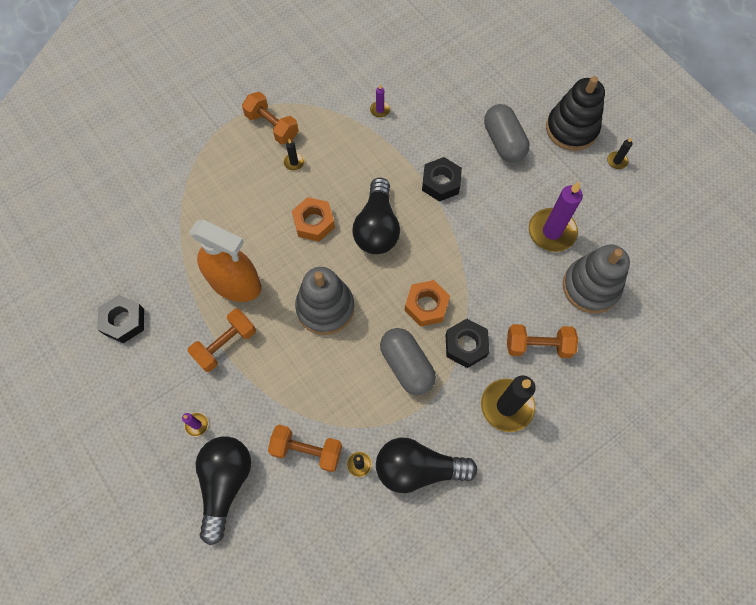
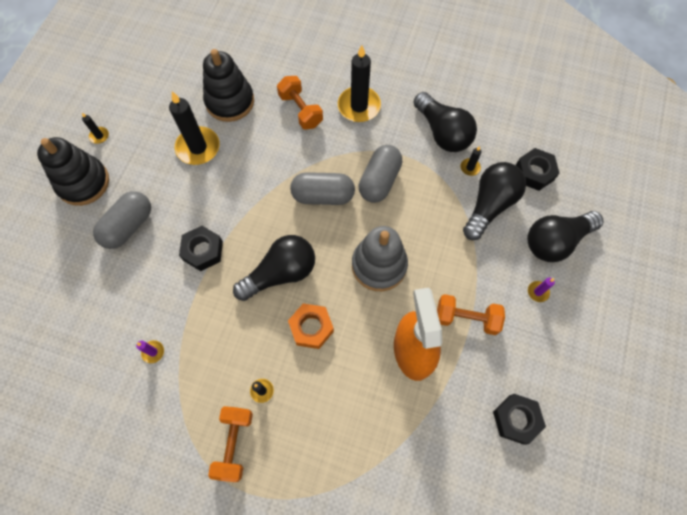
camera: 125 degrees left, 0 degrees up
orange dumbbell [268,425,342,472] -> black light bulb [463,162,526,240]
orange nut [405,280,450,327] -> grey capsule [290,172,355,205]
black nut [446,319,489,368] -> black nut moved to [516,148,560,191]
purple candle [529,182,583,252] -> black candle [169,91,220,165]
grey stacking toy [563,245,630,314] -> black stacking toy [203,49,254,122]

